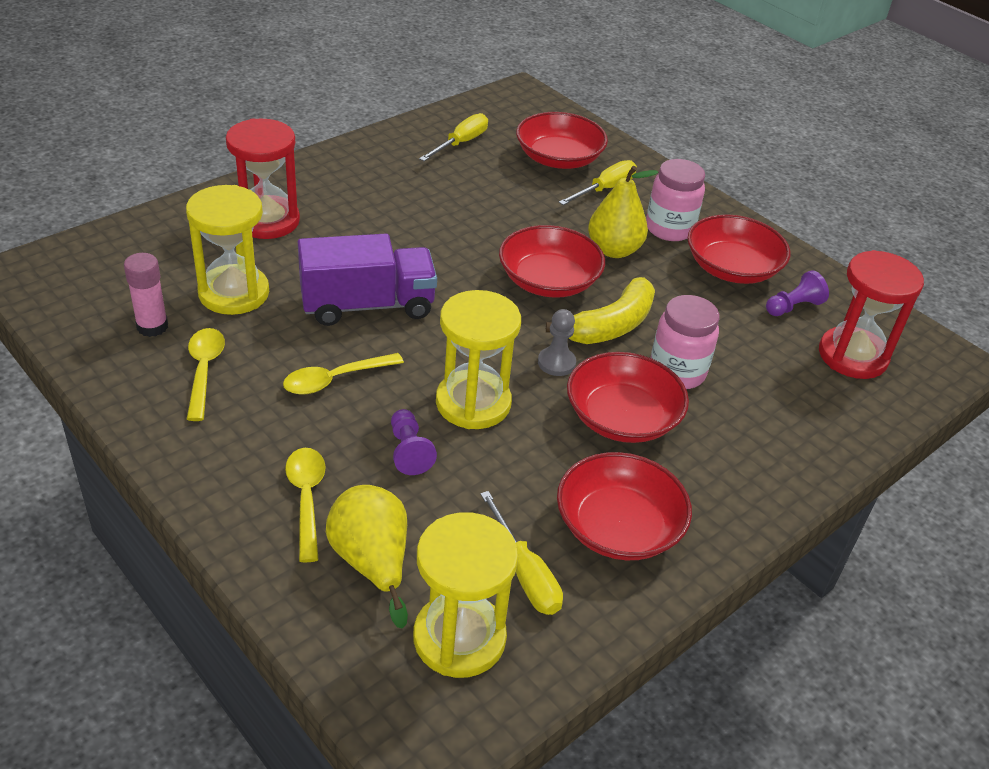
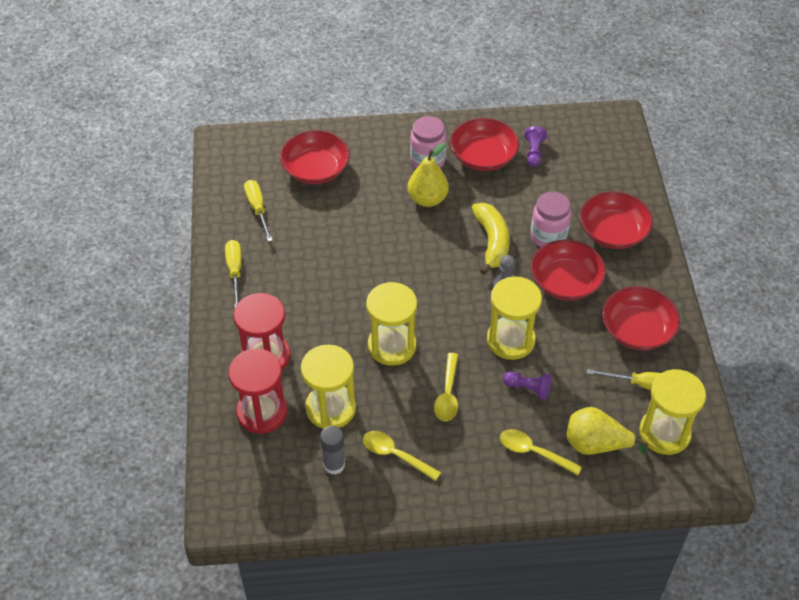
camera: 50 degrees left, 10 degrees up
pink glue stick [124,253,168,337] -> grey glue stick [320,426,345,475]
purple truck [298,234,437,326] -> yellow hourglass [366,282,417,366]
red bowl [499,225,605,298] -> red bowl moved to [580,191,653,249]
yellow screwdriver [559,160,637,205] -> yellow screwdriver moved to [225,240,242,307]
red hourglass [819,250,924,379] -> red hourglass moved to [228,349,287,434]

